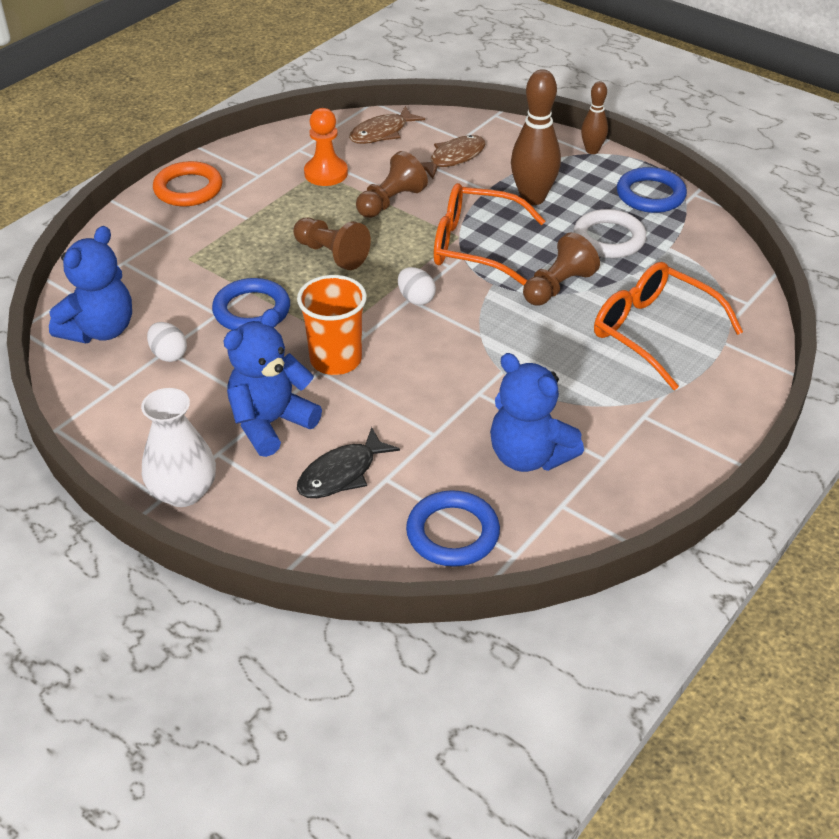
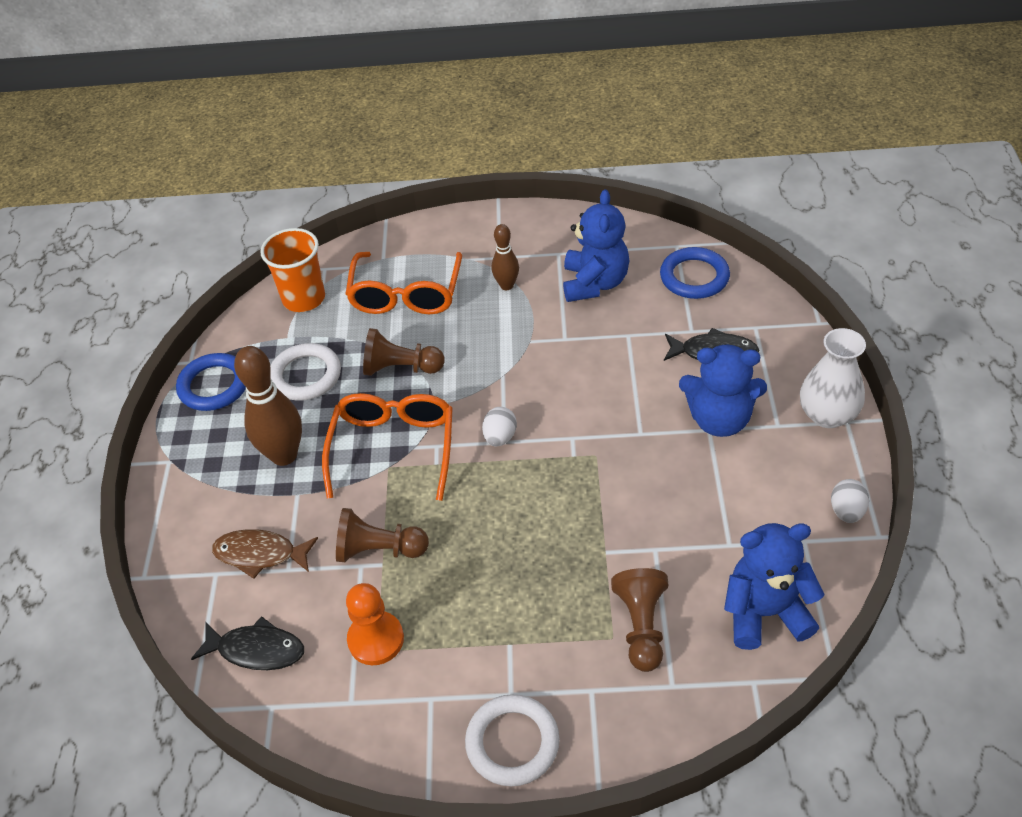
camera: 125 degrees left, 5 degrees up
white egg [147,322,187,362] -> white egg moved to [831,479,869,523]
orange ring [153,161,222,206] -> white ring [465,694,560,787]
blue ring [212,278,290,330] -> none
brown pawn [293,218,371,270] -> brown pawn moved to [611,568,668,672]
orange cup [297,275,367,375] -> orange cup moved to [260,228,325,312]
brown fish [349,106,425,144] -> black fish [191,616,304,670]
orange glasses [434,183,545,285] -> orange glasses turned 150 degrees counterclockwise [322,393,453,501]
brown bowling pin [581,81,608,154] -> brown bowling pin moved to [492,224,519,290]

